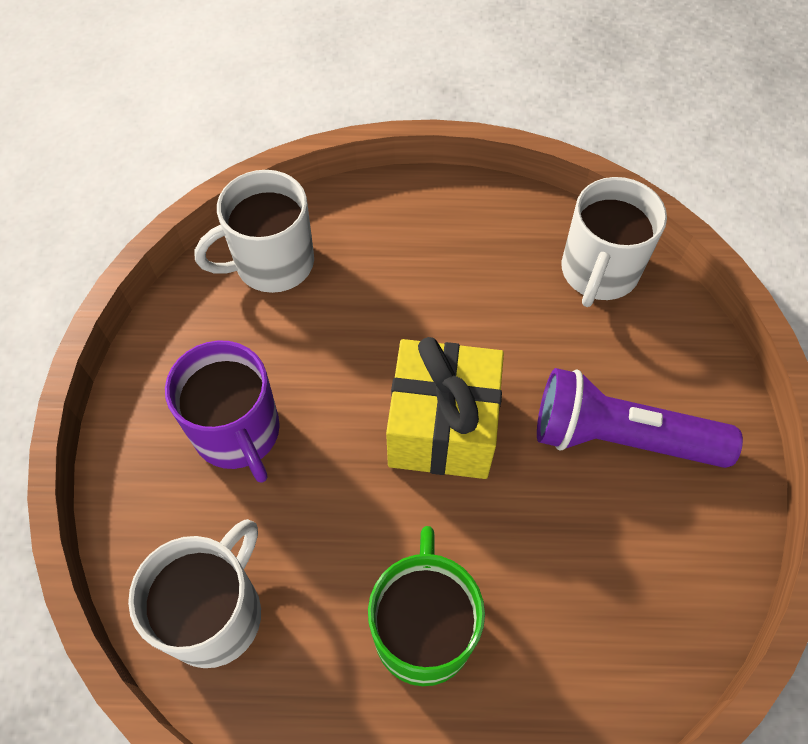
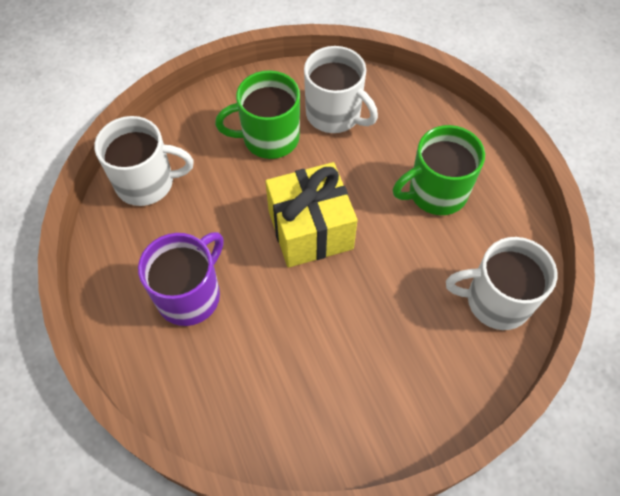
camera: 115 degrees left, 0 degrees up
purple mug [165,340,280,483] -> purple mug moved to [138,232,224,326]
white mug [194,170,314,293] -> white mug moved to [304,46,378,133]
purple flashlight [537,368,743,468] -> green mug [215,70,300,159]

